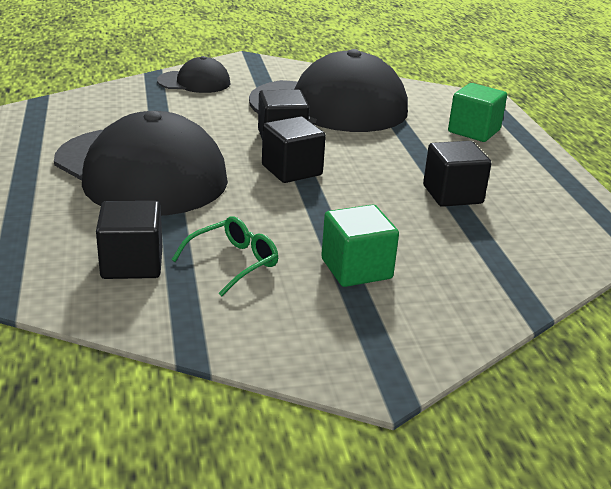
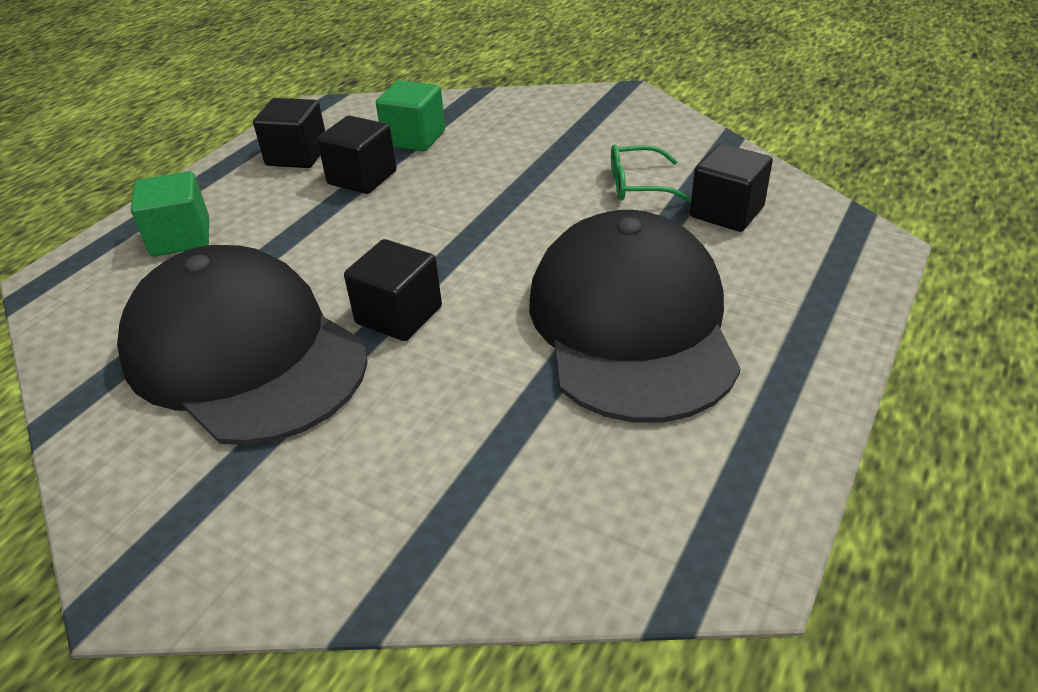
camera: 135 degrees left, 10 degrees up
black cap [157,56,230,93] -> none
black cube [262,116,326,183] -> black cube moved to [253,98,325,168]
green cube [321,204,399,287] -> green cube moved to [376,80,445,151]

